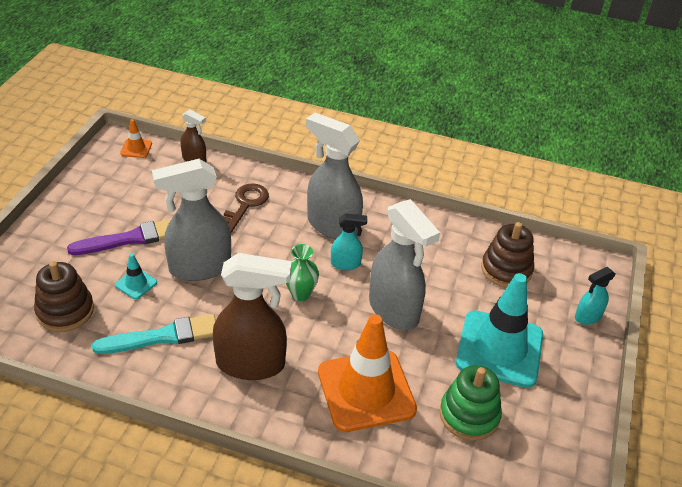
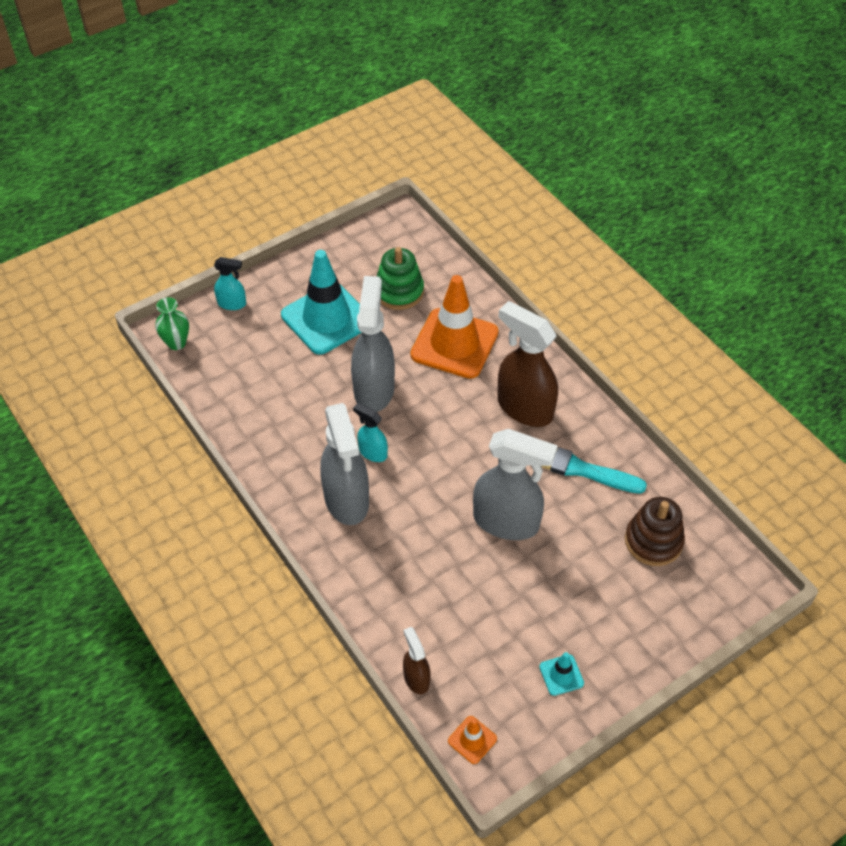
camera: 140 degrees left, 10 degrees up
purple brush [67,219,171,255] -> none
turquoise traffic cone [115,253,157,299] -> turquoise traffic cone moved to [539,652,584,696]
brown key [224,183,269,233] -> none
green vase [286,244,319,301] -> green vase moved to [155,297,189,350]
brown stacking toy [481,222,534,288] -> none

